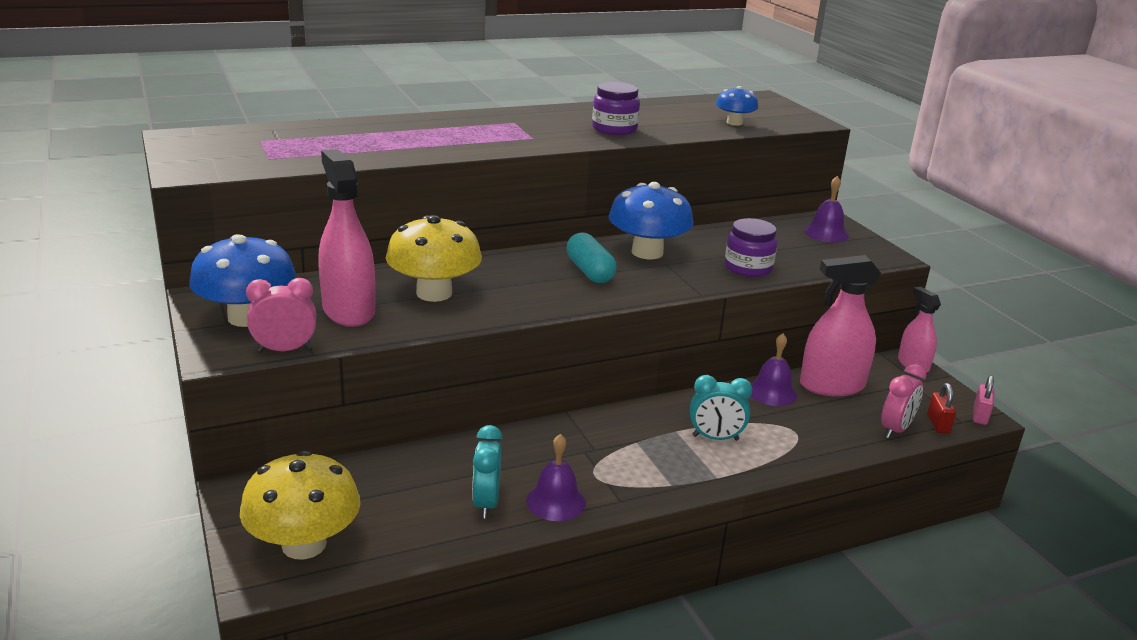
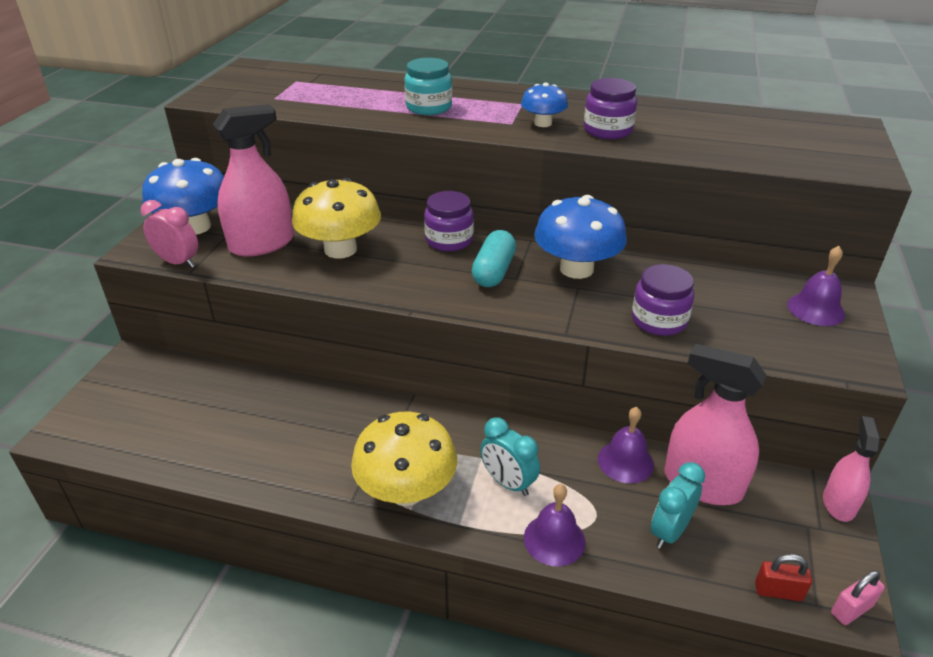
camera: 40 degrees right, 10 degrees up
yellow mushroom [240,451,361,559] -> yellow mushroom moved to [351,412,457,506]
pink spray bottle [319,149,375,327] -> pink spray bottle turned 45 degrees clockwise [213,104,294,257]
turquoise clock [472,425,503,518] -> turquoise clock moved to [651,462,705,549]
purple bell [526,434,586,521] -> purple bell moved to [524,484,586,566]
blue mushroom [716,86,758,126] -> blue mushroom moved to [521,82,568,127]
pink clock [881,364,926,439] -> none
red padlock [927,383,956,434] -> red padlock turned 60 degrees clockwise [755,554,812,601]
none -> turquoise jar [404,58,452,115]
none -> purple jar [424,191,474,252]

